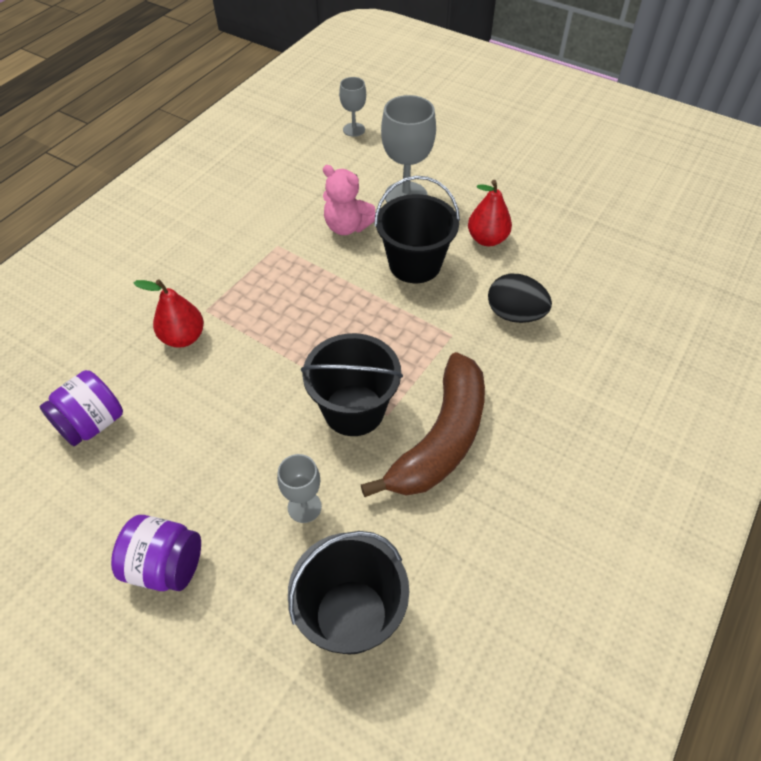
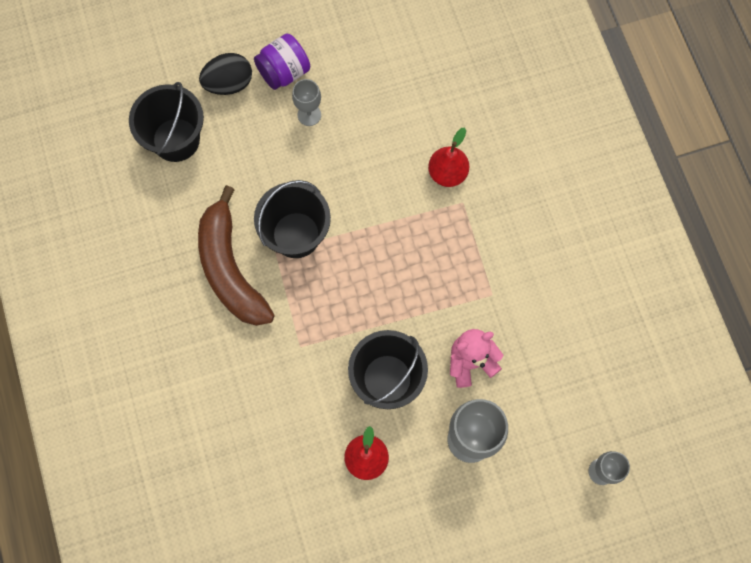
camera: 130 degrees right, 20 degrees up
purple jar [39,370,123,446] -> none
grey goblet [277,454,322,523] -> grey goblet moved to [292,79,321,126]
black egg [488,274,552,323] -> black egg moved to [199,53,252,95]

